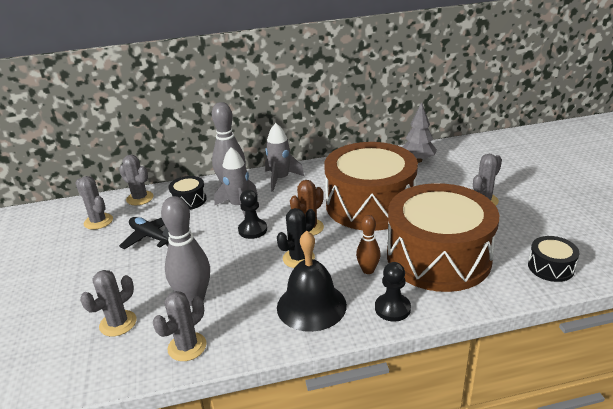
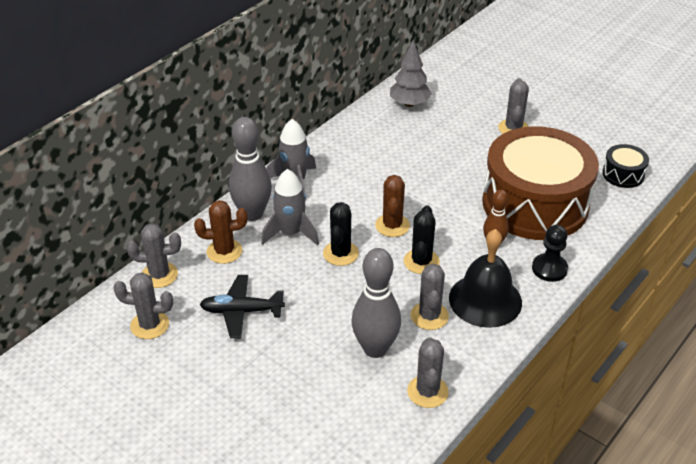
camera: 40 degrees left, 10 degrees up
grey cactus [80,270,136,337] -> grey cactus moved to [411,264,449,330]
black drum [168,176,207,210] -> brown cactus [194,200,247,264]
black pawn [238,190,267,239] -> black cactus [323,202,359,266]
brown drum [324,142,418,231] -> none

